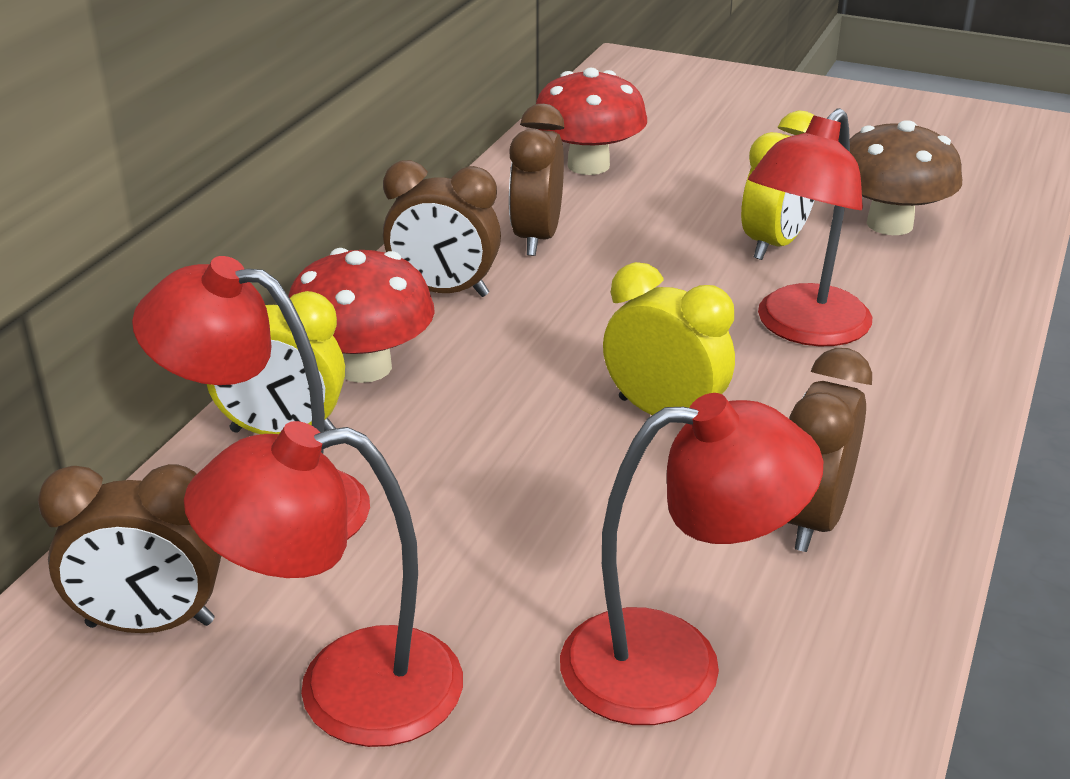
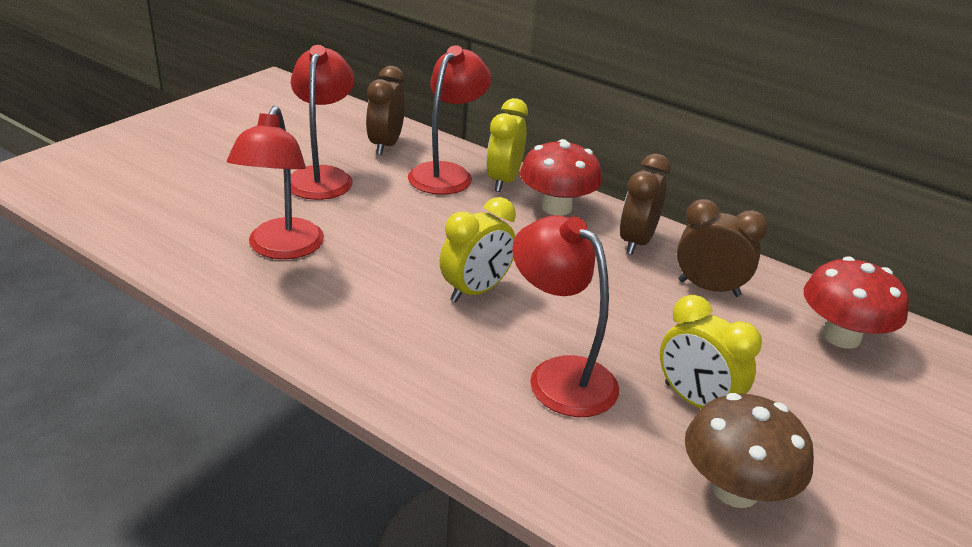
camera: 100 degrees right, 0 degrees up
brown clock [788,348,872,552] -> none

